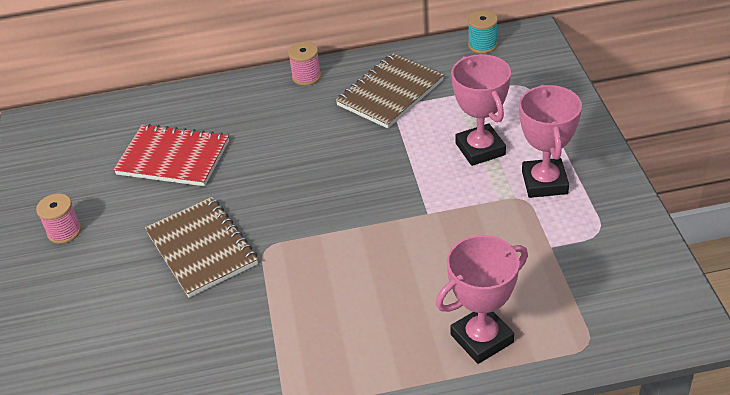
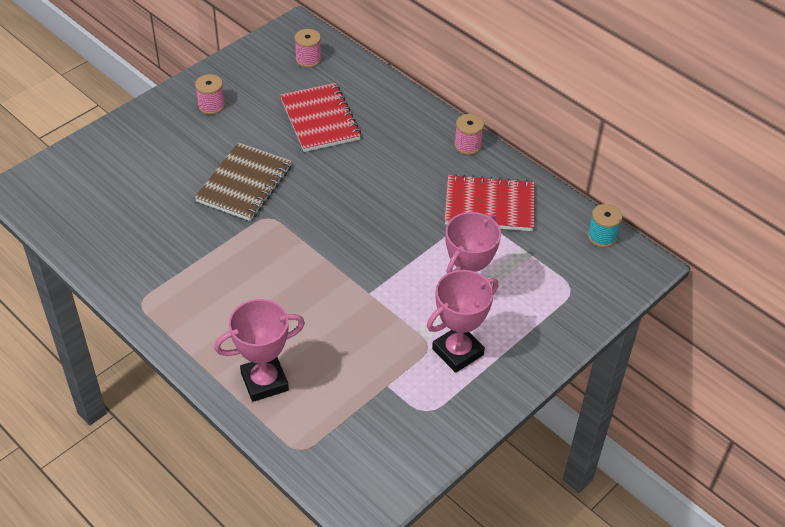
camera: 50 degrees right, 5 degrees up
brown notebook [336,53,444,128] -> red notebook [445,174,534,231]
pink trophy [436,235,528,364] -> pink trophy turned 45 degrees counterclockwise [214,299,305,402]
none -> pink spool [295,29,321,68]

